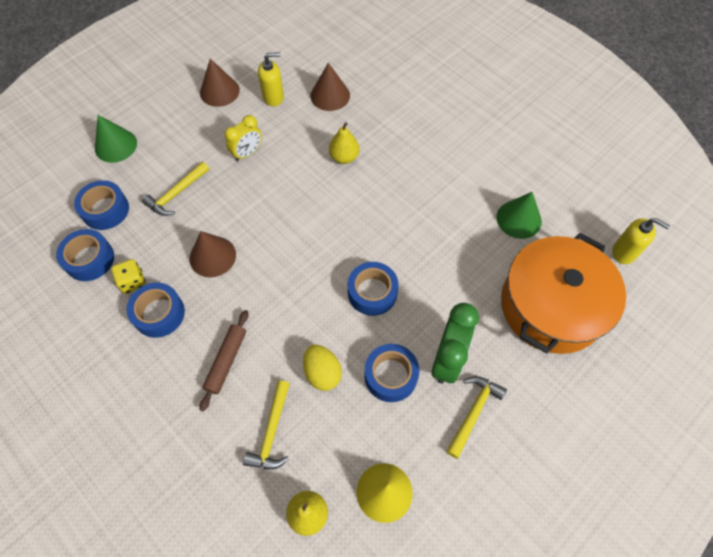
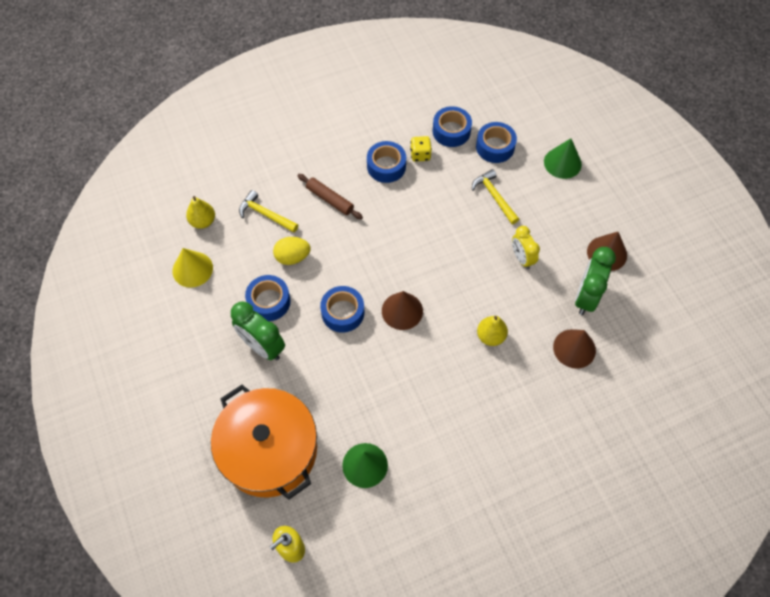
camera: 110 degrees right, 0 degrees up
brown cone [190,231,236,277] -> brown cone moved to [382,291,423,330]
yellow soap dispenser [258,52,284,107] -> green clock [575,247,616,315]
yellow hammer [446,376,507,459] -> none

